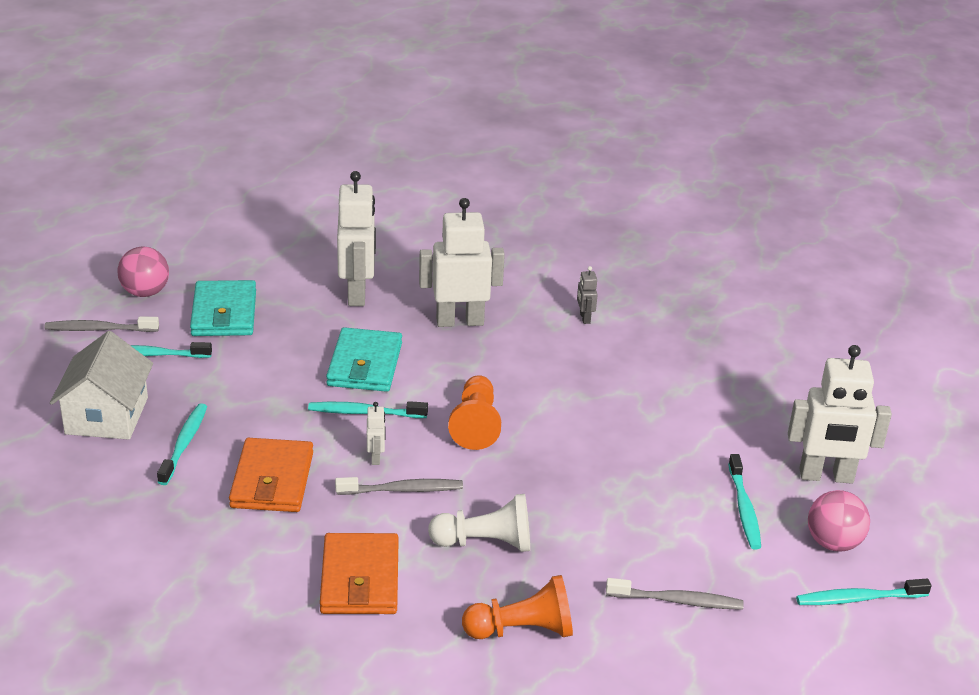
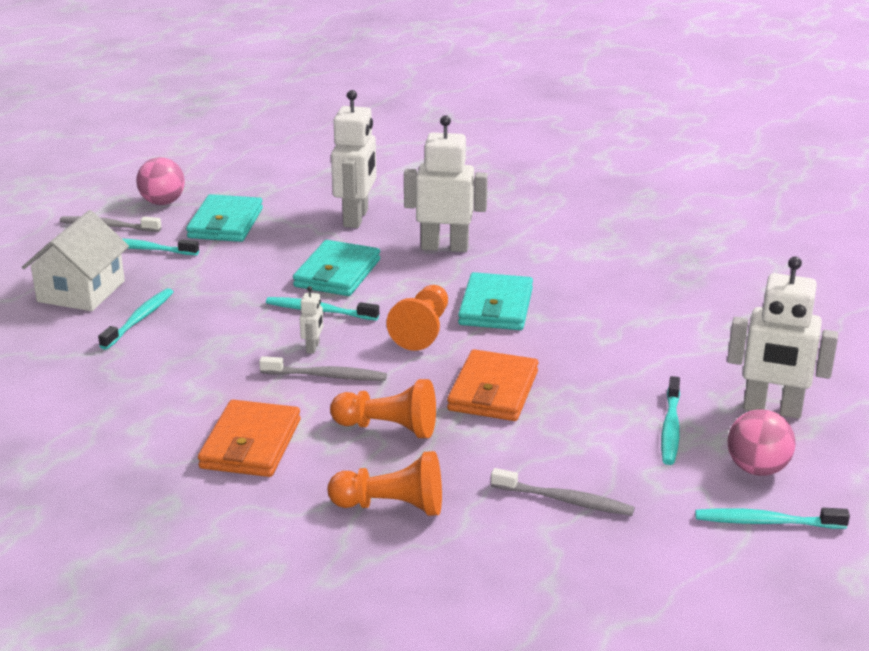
camera: 15 degrees right, 5 degrees down
orange wallet [229,438,313,512] -> orange wallet moved to [447,349,538,421]
white pawn [428,494,530,552] -> orange pawn [330,379,436,438]
grey robot [577,266,598,324] -> none
none -> turquoise wallet [458,272,533,330]

